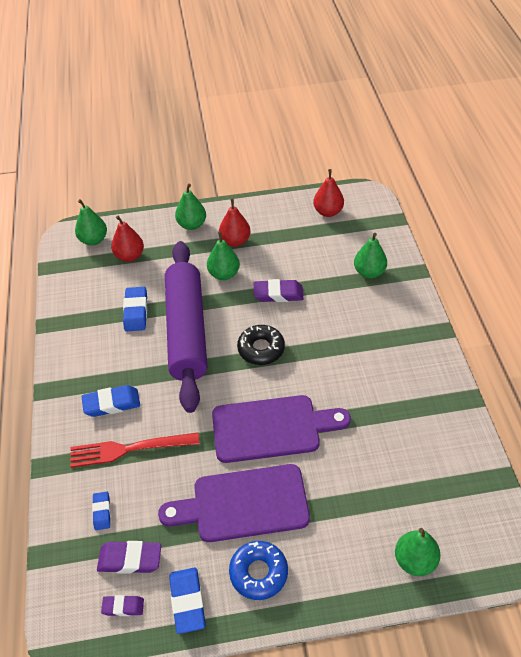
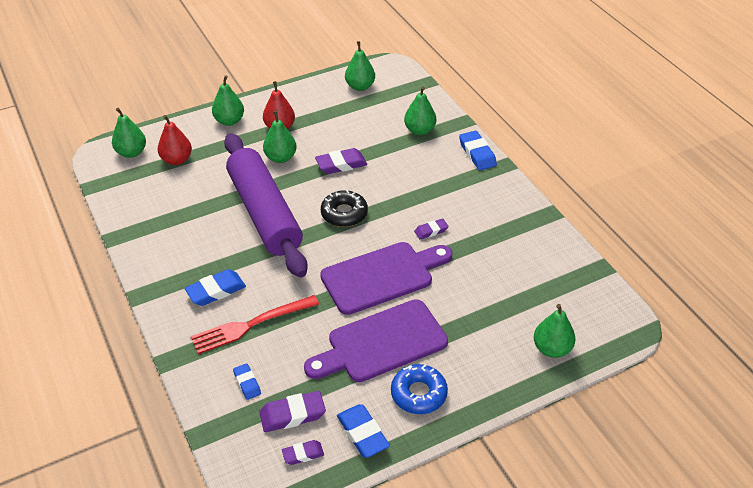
camera: 20 degrees left, 5 degrees down
blue eraser [123,287,147,331] -> blue eraser moved to [459,131,497,171]
red pear [313,169,344,217] -> green pear [345,41,375,91]
none -> purple eraser [414,219,449,239]

